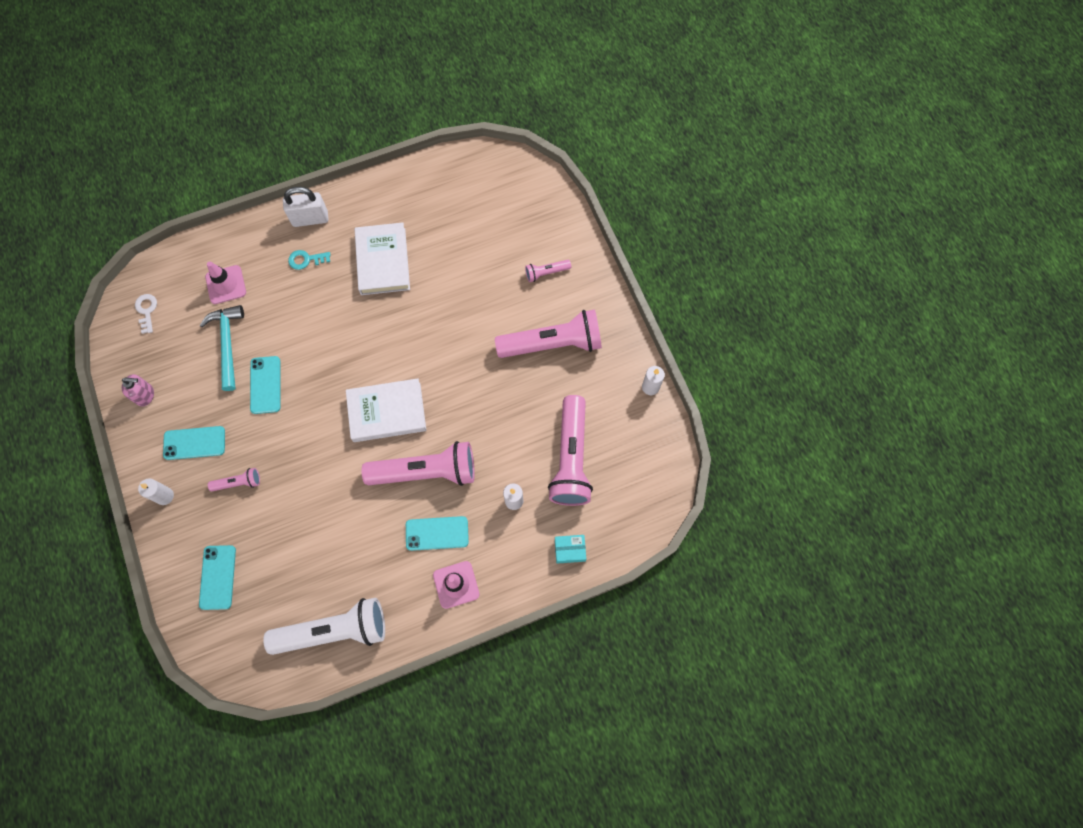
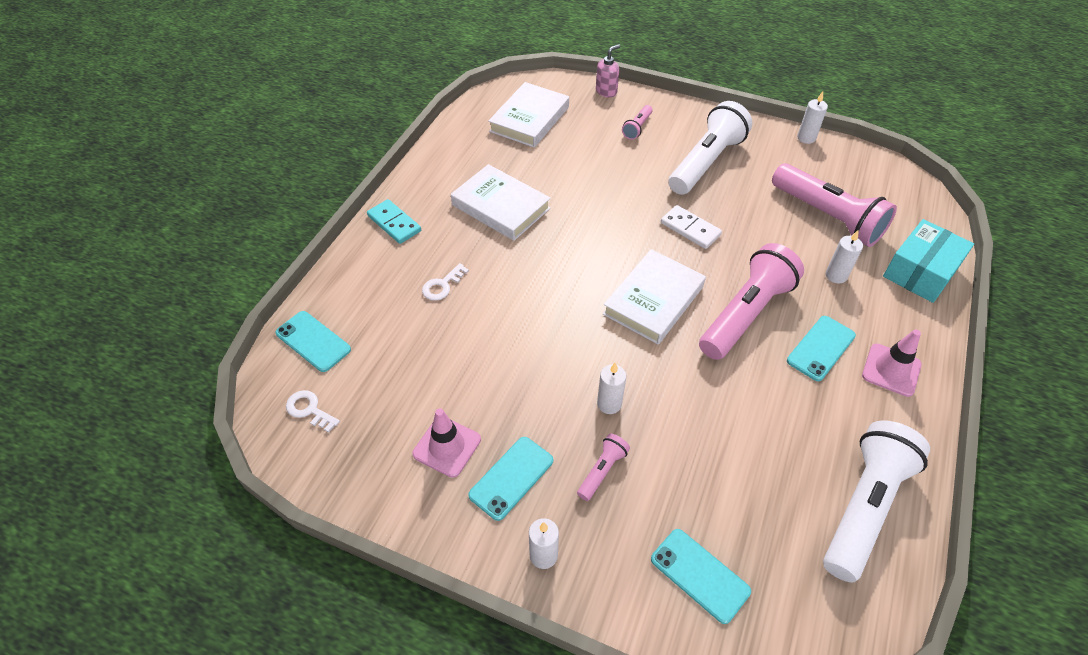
camera: 45 degrees left, 20 degrees down
pink soap dispenser [122,374,154,406] -> pink soap dispenser moved to [596,44,620,97]
turquoise hammer [200,305,244,391] -> none
pink traffic cone [205,262,246,304] -> pink traffic cone moved to [412,408,481,478]
turquoise phone [250,356,281,414] -> turquoise phone moved to [275,311,351,372]
white padlock [283,187,328,227] -> turquoise domino [367,199,421,244]
turquoise key [288,250,331,270] -> none
pink flashlight [495,309,602,358] -> white flashlight [668,101,752,195]
turquoise box [555,535,586,564] -> turquoise box [883,219,974,303], size x1.88
none -> white key [422,263,469,301]
none -> white book [488,82,569,148]
none -> white candle [597,363,626,414]
none -> white domino [661,205,722,249]

